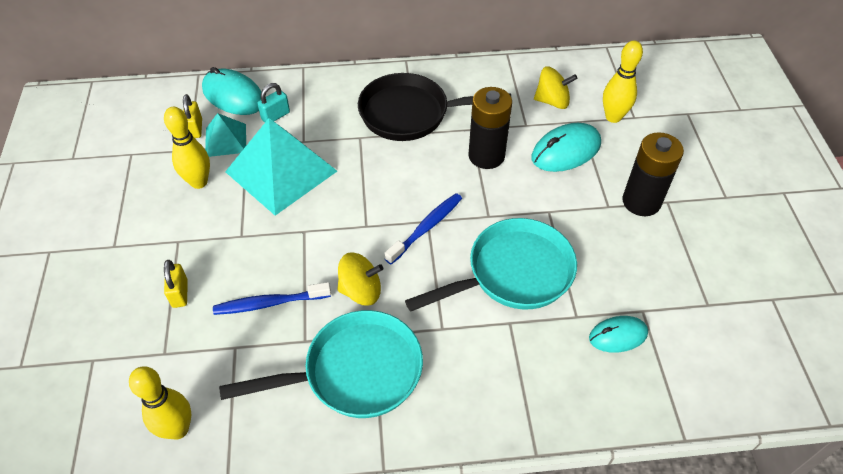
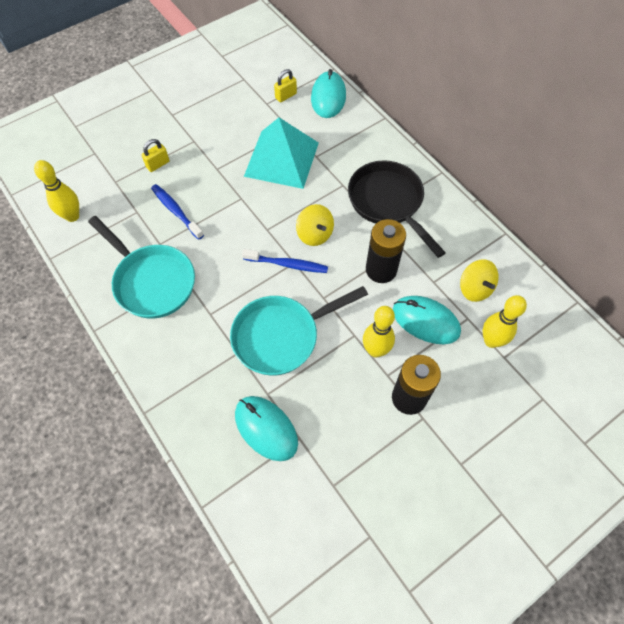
camera: 60 degrees right, 10 degrees up
yellow bowling pin [164,107,210,189] -> yellow bowling pin moved to [363,306,395,357]
turquoise pyramid [205,113,246,157] -> none
turquoise padlock [257,83,290,122] -> none
yellow spinning top [337,252,383,306] -> yellow spinning top moved to [296,204,334,246]
turquoise pan [405,218,577,312] -> turquoise pan turned 120 degrees clockwise [230,286,368,376]
turquoise mouse [589,316,648,353] -> turquoise mouse [235,396,298,461], size x1.56

